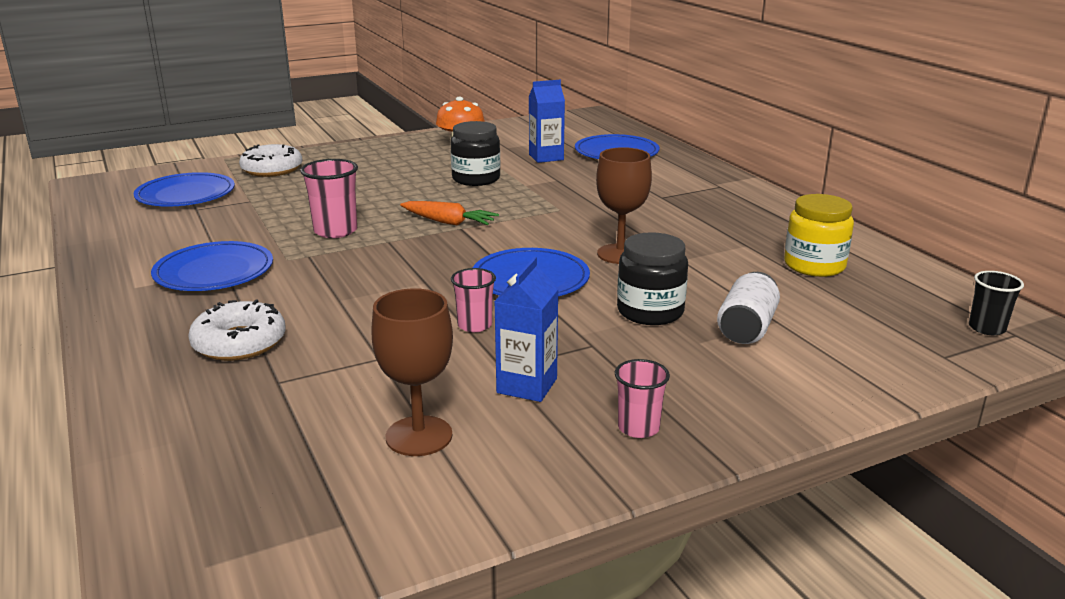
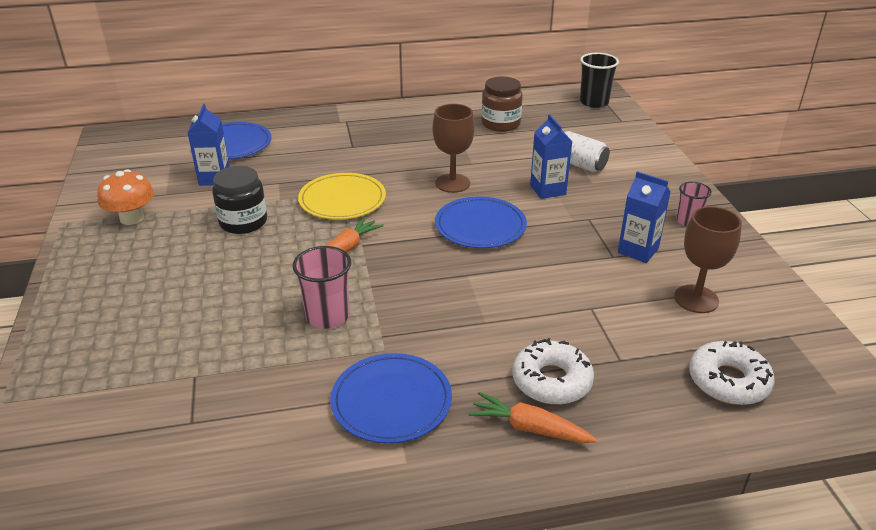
camera: 75 degrees left, 10 degrees up
blue plate [133,172,235,207] -> none
white donut [239,144,302,177] -> white donut moved to [689,341,775,405]
pink cup [451,268,496,332] -> none
black jar [617,232,688,325] -> blue carton [530,114,573,199]
yellow jar [784,194,854,277] -> brown jar [481,76,523,132]
black cup [969,271,1024,335] -> black cup [580,53,619,108], size x1.55
none -> yellow plate [298,173,386,220]
none -> orange carrot [468,392,597,443]

